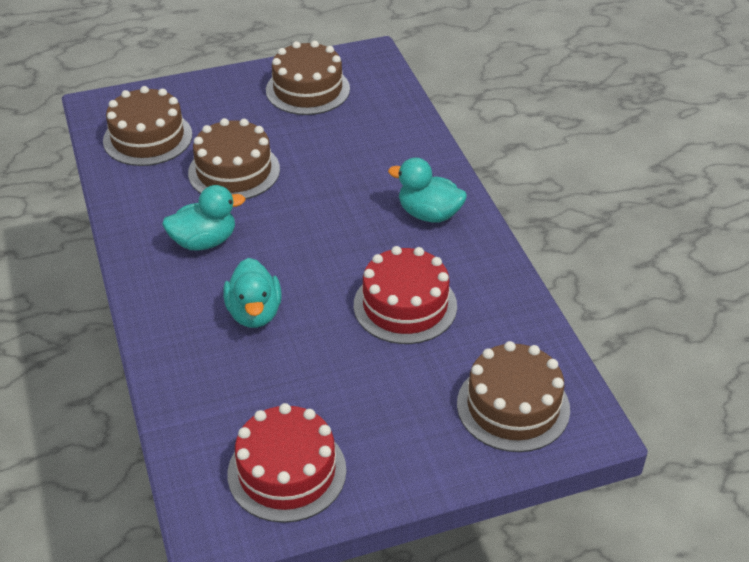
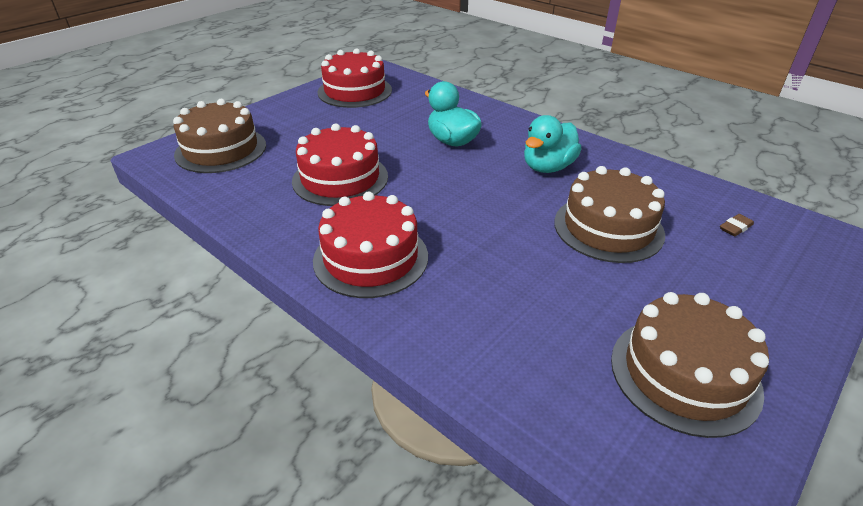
camera: 150 degrees right, 5 degrees down
brown cake [103,86,192,166] -> brown eraser [720,214,754,236]
turquoise duck [388,158,467,222] -> red cake [313,191,428,298]

